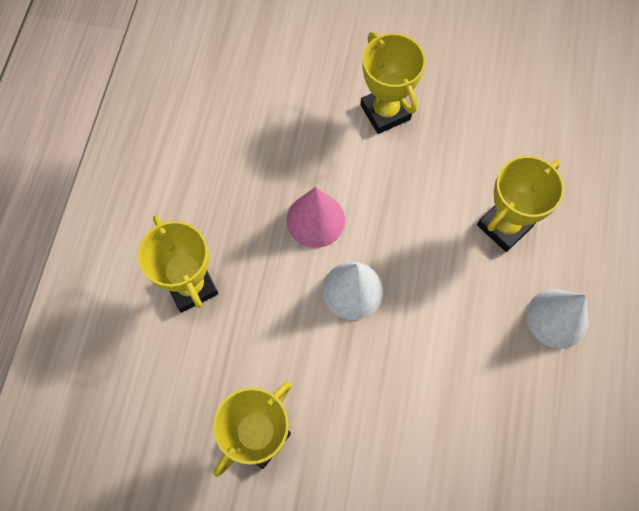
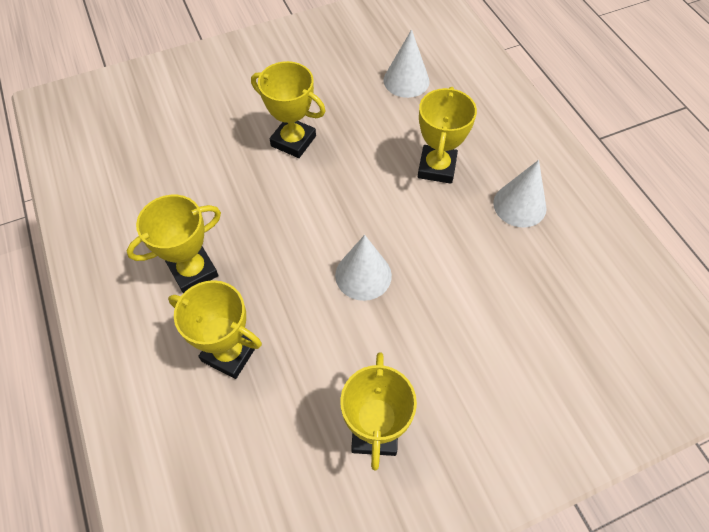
camera: 35 degrees left, 10 degrees down
pink cone [287,187,345,248] -> none
none -> yellow trophy [127,195,221,293]
none -> white cone [383,29,430,98]

